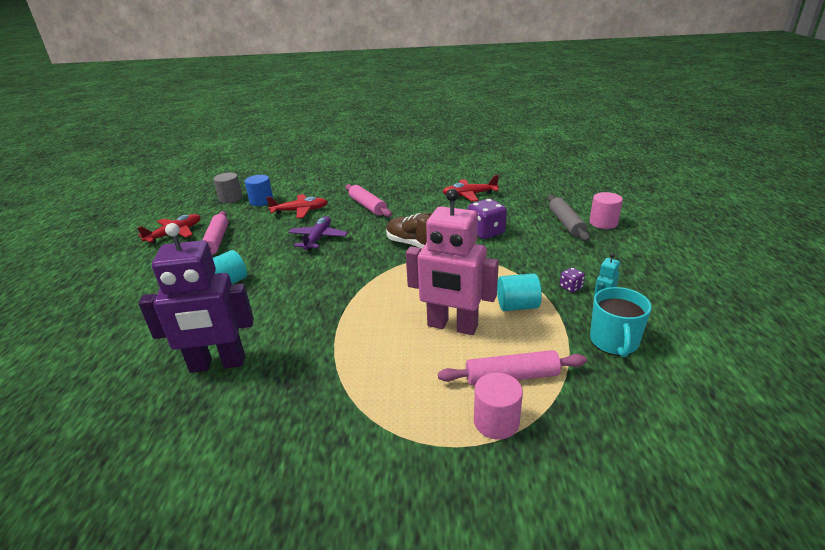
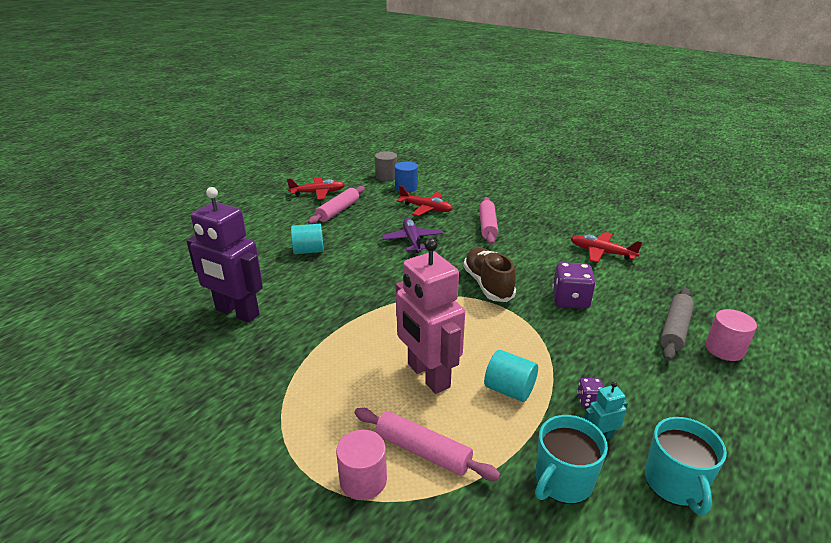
camera: 35 degrees right, 0 degrees up
purple plane [288,216,348,251] -> purple plane turned 60 degrees counterclockwise [382,218,443,253]
none -> turquoise mug [645,417,727,515]

